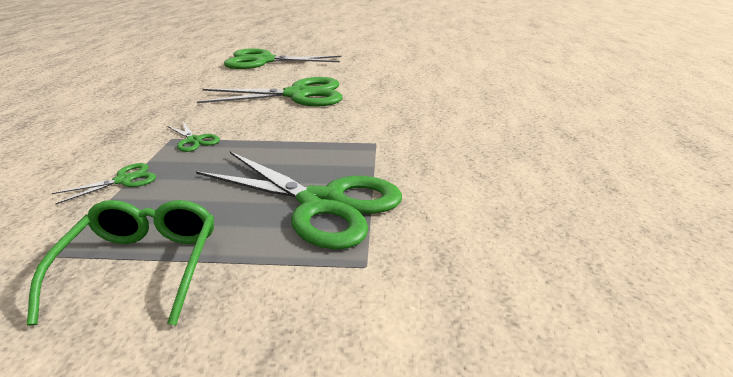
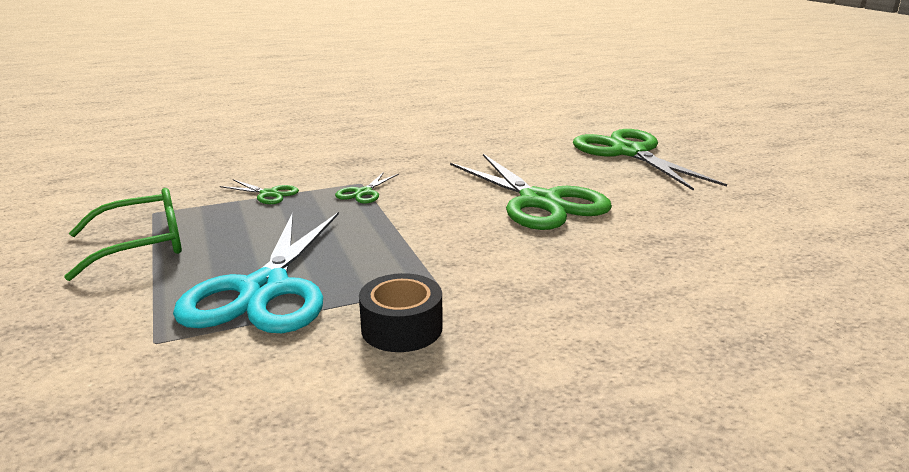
camera: 65 degrees right, 5 degrees down
green scissors [196,152,402,249] -> turquoise scissors [173,212,339,333]
none -> black tape [359,273,443,352]

